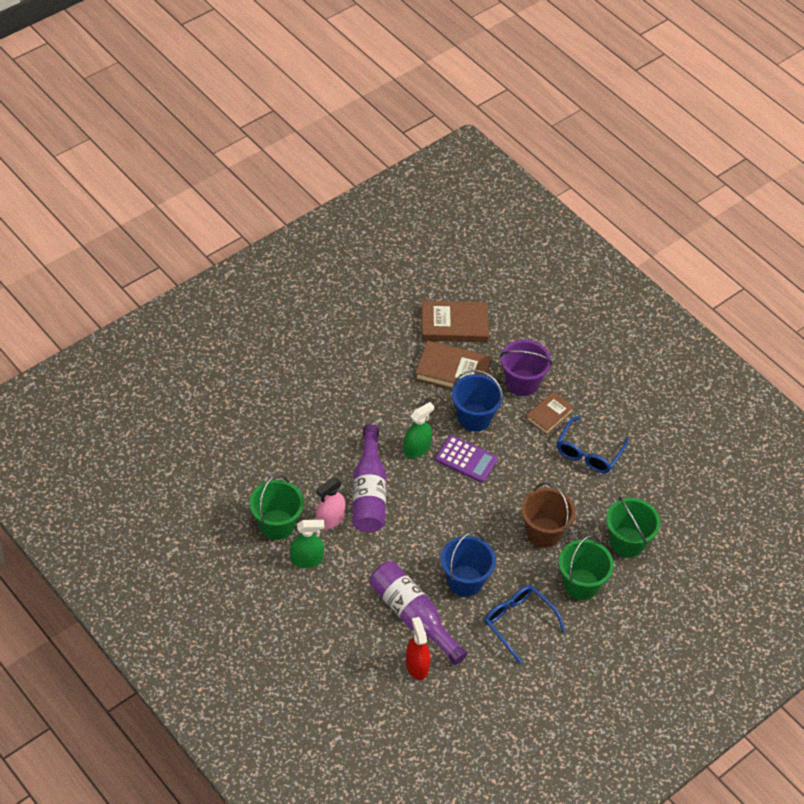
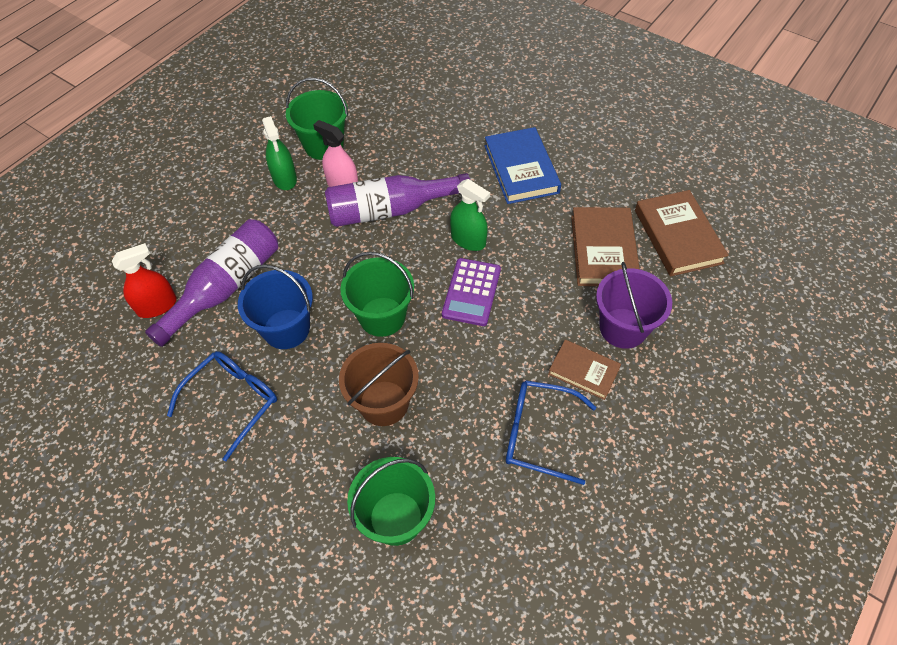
camera: 80 degrees right, 5 degrees up
blue bucket [452,370,503,432] -> none
green bucket [559,535,614,600] -> green bucket moved to [340,252,414,337]
none -> blue book [485,127,561,204]

